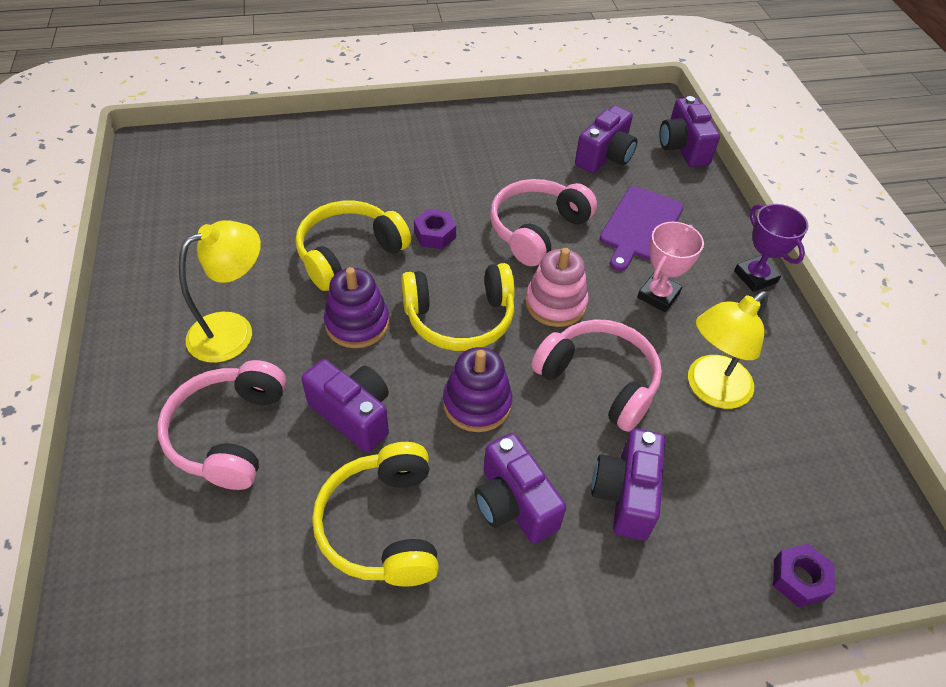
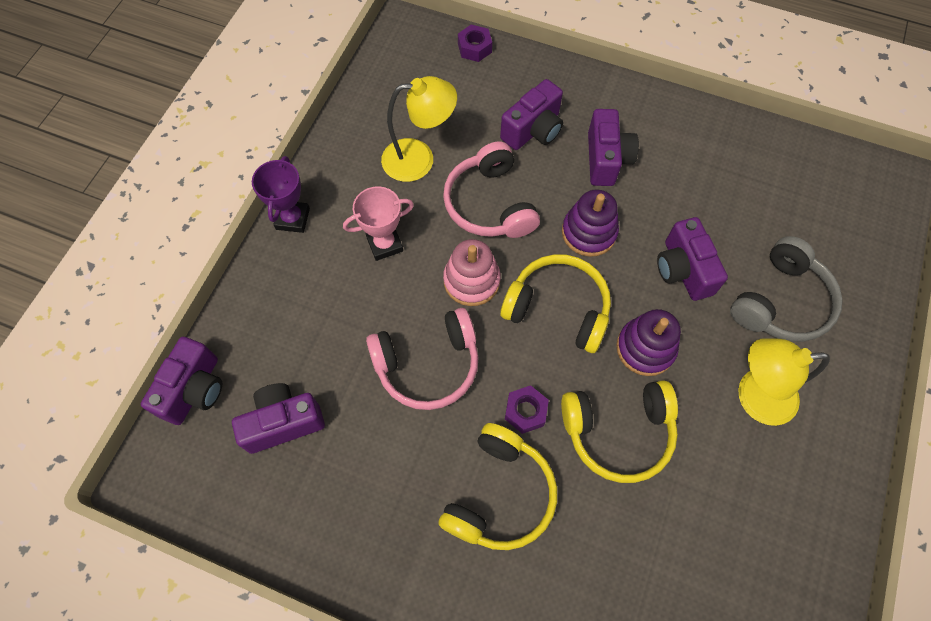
camera: 145 degrees left, 15 degrees up
pink headphones [157,360,286,490] -> grey headphones [730,236,843,342]
yellow headphones [312,442,439,587] -> yellow headphones moved to [438,423,557,550]
purple cutting board [600,186,684,271] -> none

